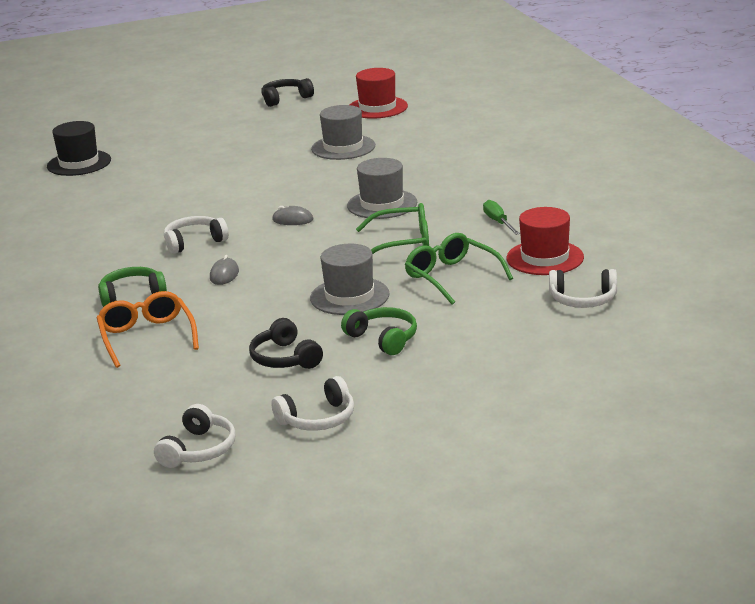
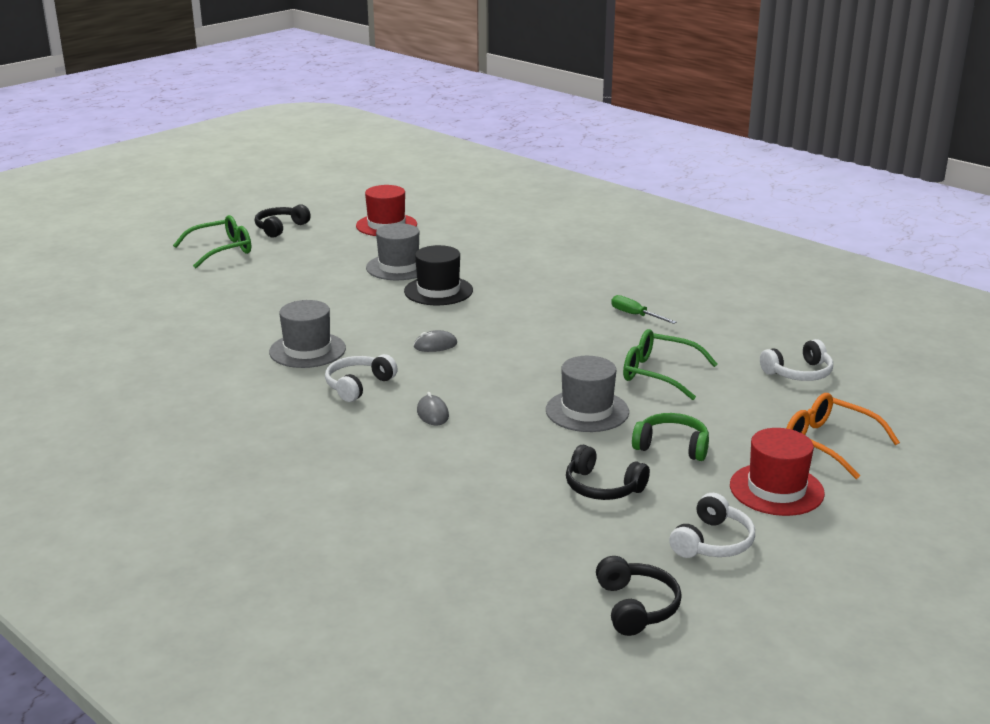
camera: 30 degrees left, 0 degrees up
black hat [47,121,111,176] -> black hat moved to [404,245,473,305]
orange glasses [97,291,199,368] -> orange glasses moved to [786,393,900,479]
green headphones [98,267,167,307] -> none
white headphones [154,404,236,468] -> black headphones [596,556,682,636]
grey hat [347,158,417,219] -> grey hat moved to [269,300,346,368]
green glasses [356,203,429,254] -> green glasses moved to [173,215,251,268]
red hat [507,207,584,275] -> red hat moved to [730,428,825,516]

